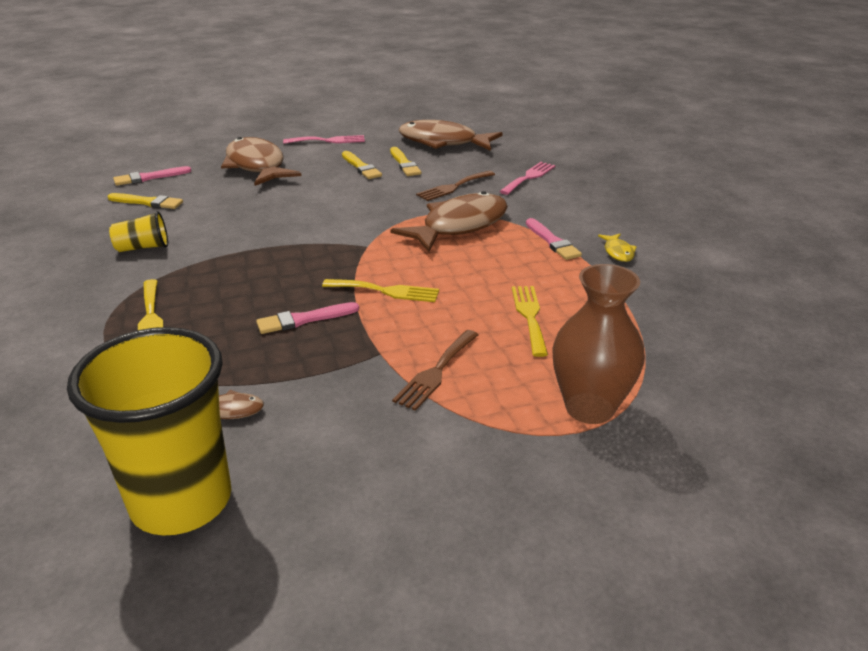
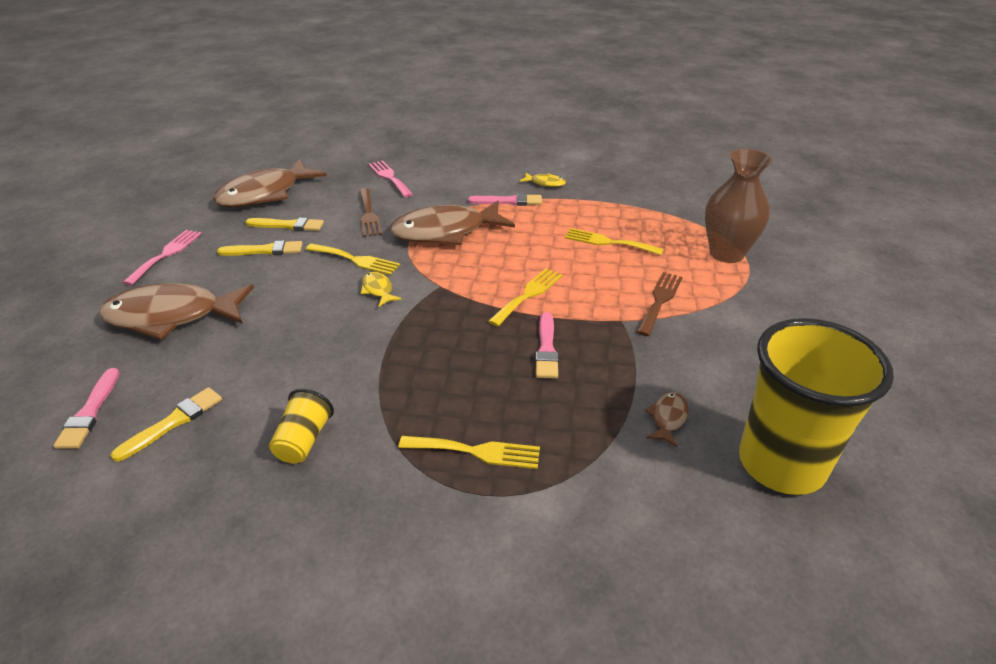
camera: 65 degrees left, 5 degrees up
brown fish [391,191,508,252] -> brown fish turned 90 degrees counterclockwise [390,200,515,245]
brown fork [392,330,479,411] -> brown fork turned 120 degrees counterclockwise [637,272,683,336]
none -> yellow fork [306,243,400,275]
none -> yellow fish [361,272,402,307]

